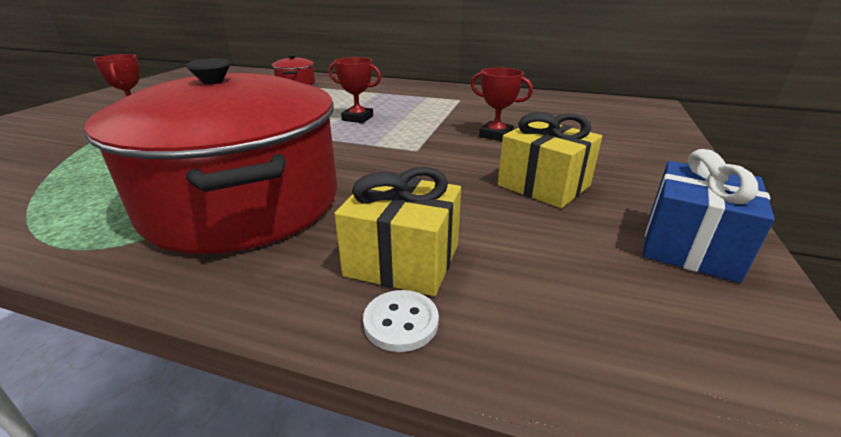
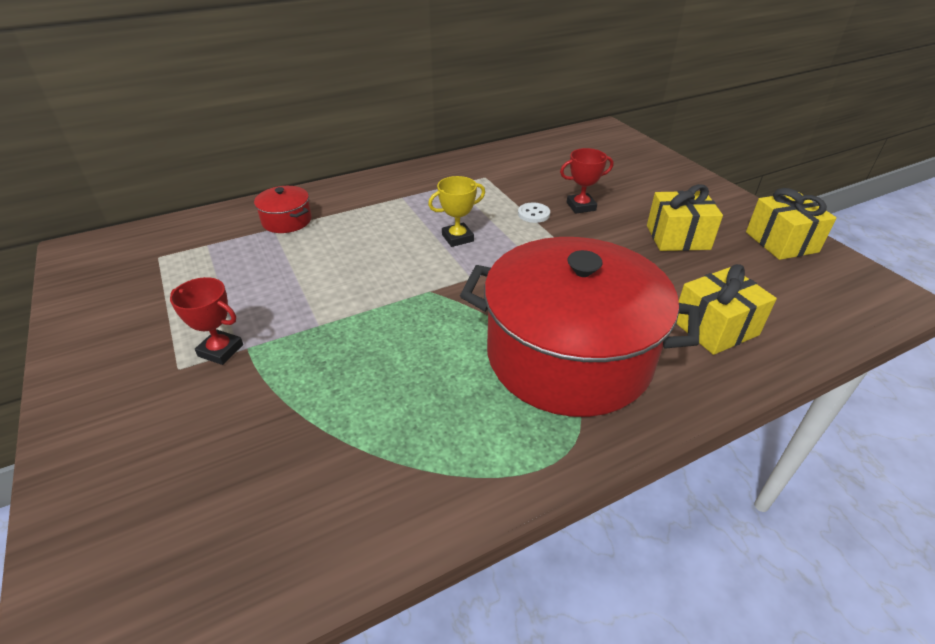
camera: 45 degrees left, 10 degrees up
red trophy [329,57,381,123] -> yellow trophy [428,176,485,247]
white button [363,290,439,352] -> white button moved to [518,203,550,223]
blue gift [643,149,775,283] -> yellow gift [746,188,836,260]

